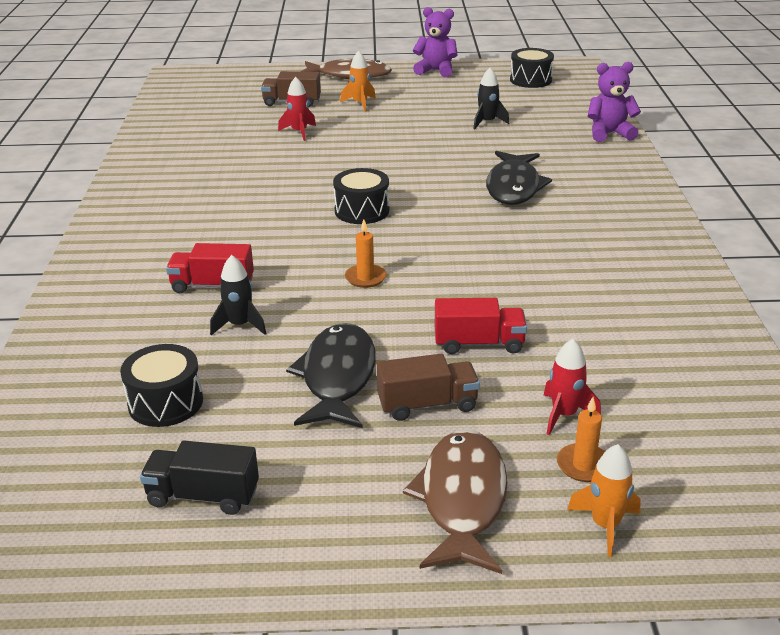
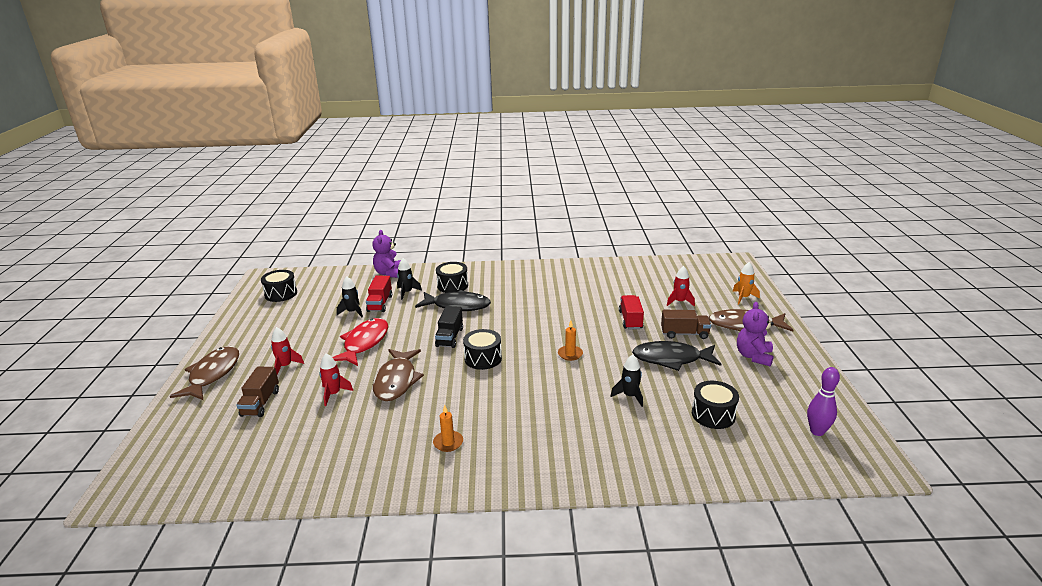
camera: 90 degrees left, 5 degrees down
black truck [140,441,259,515] -> black truck moved to [435,306,463,348]
red truck [166,243,254,293] -> red truck moved to [366,276,392,312]
orange rocket [340,51,376,112] -> red rocket [271,327,304,375]
brown truck [377,354,480,421] -> brown truck turned 105 degrees clockwise [661,310,711,339]
purple teddy bear [413,7,458,77] -> purple teddy bear moved to [737,302,774,367]
orange candle [557,397,605,482] -> orange candle moved to [433,405,463,452]
none -> red fish [332,318,388,366]
none -> brown fish [373,349,424,401]
none -> black rocket [397,258,422,300]
none -> black drum [436,262,468,293]
none -> purple bowling pin [807,367,840,436]

